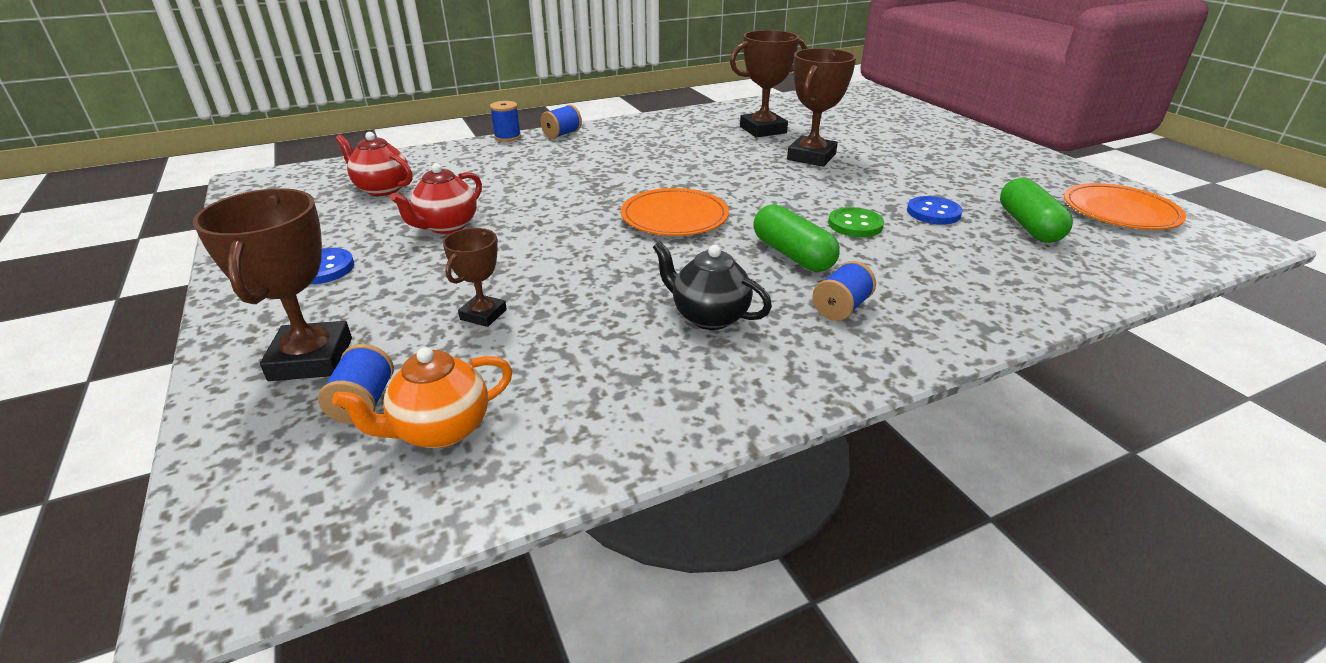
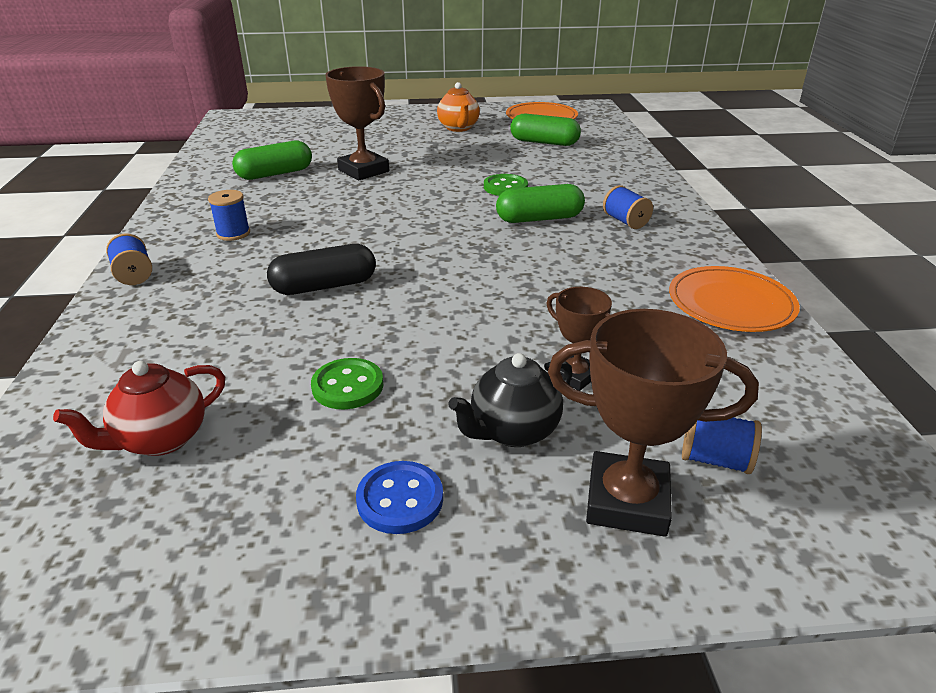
camera: 70 degrees left, 0 degrees up
orange teapot [332,347,513,448] -> orange teapot moved to [437,82,480,132]
red teapot [390,163,482,234] -> green button [311,358,383,409]
blue spool [490,101,521,142] -> blue spool moved to [208,190,250,241]
orange plate [621,188,729,236] -> orange plate moved to [669,266,800,332]
black teapot [653,241,772,330] -> black teapot moved to [448,353,573,447]
brown trophy [730,30,807,137] -> green capsule [232,141,312,180]
blue button [907,196,963,224] -> none
none -> black capsule [267,244,376,295]

